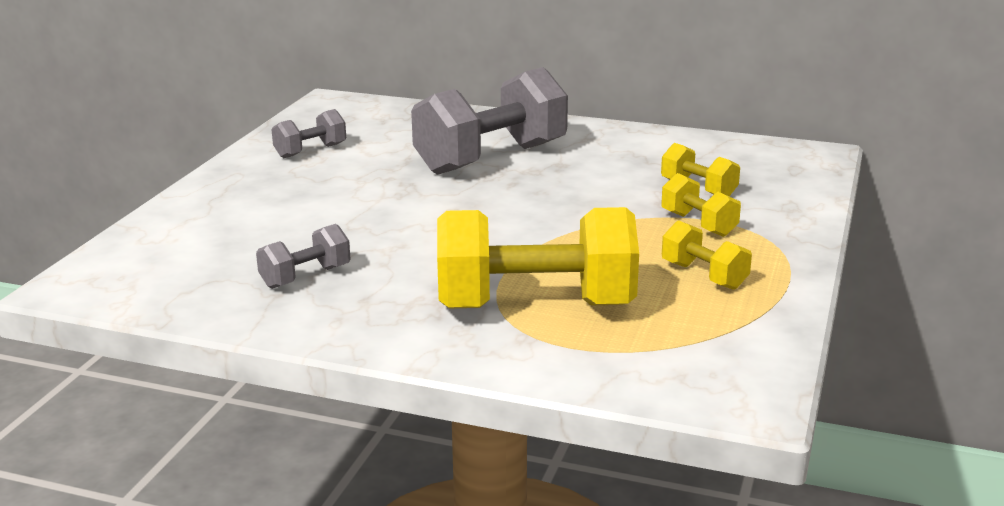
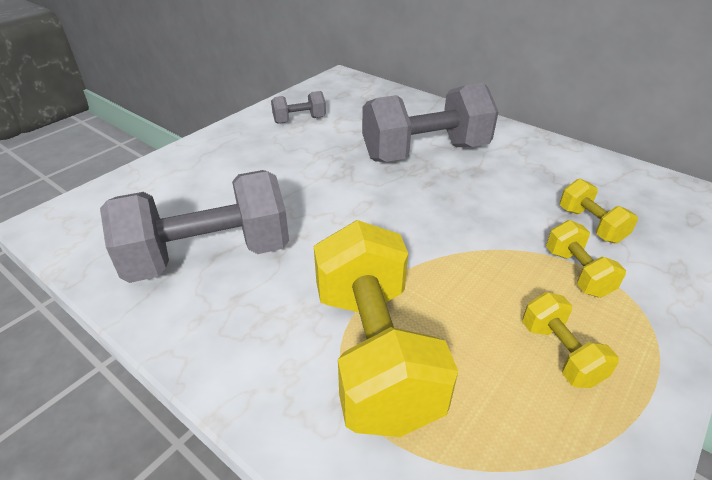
camera: 20 degrees right, 15 degrees up
grey dumbbell [256,224,351,289] -> grey dumbbell [100,170,289,283], size x2.13
yellow dumbbell [437,207,639,308] -> yellow dumbbell turned 60 degrees clockwise [314,220,458,437]

